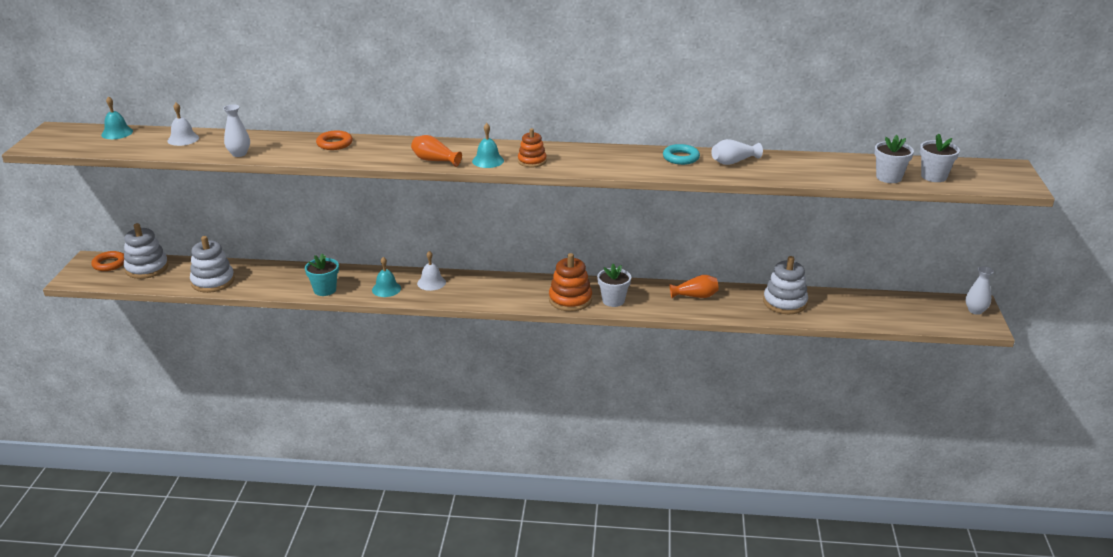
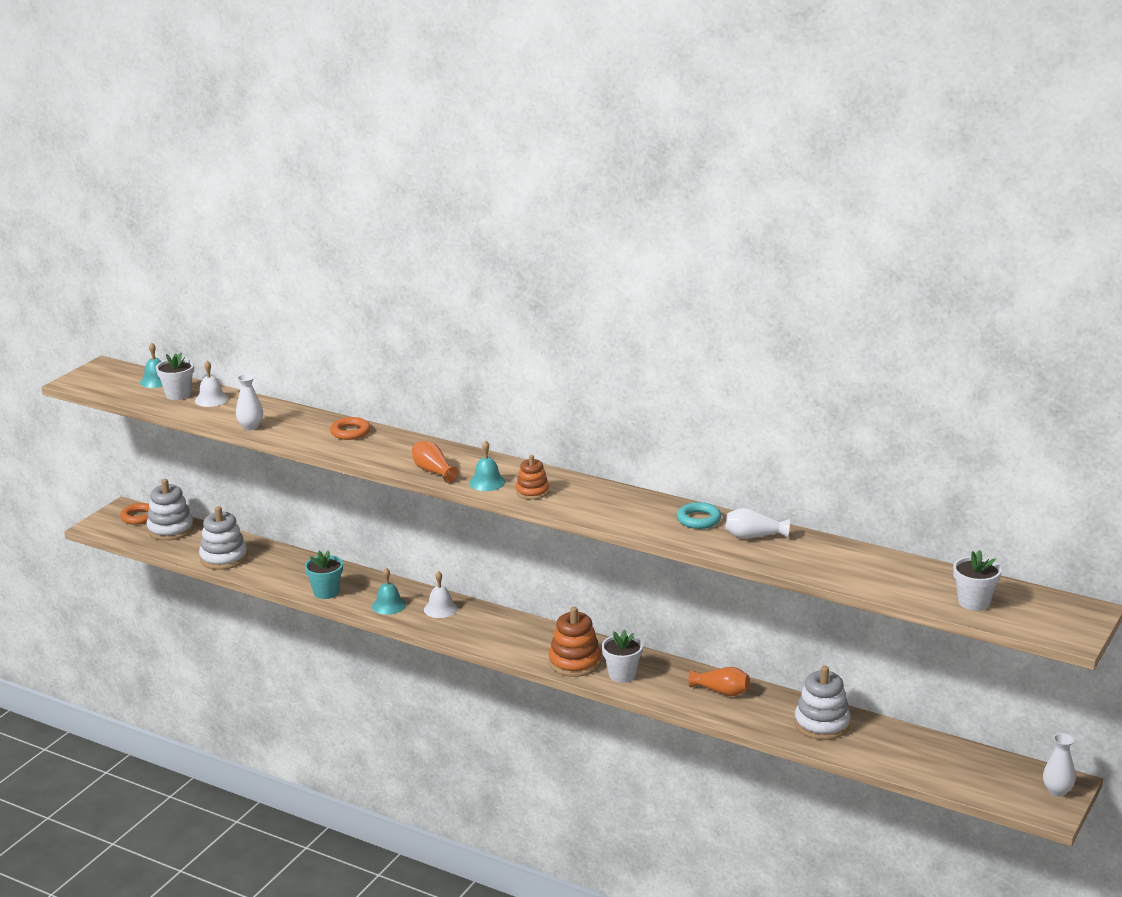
camera: 25 degrees right, 5 degrees down
white flower pot [874,135,914,183] -> white flower pot moved to [156,353,194,400]

